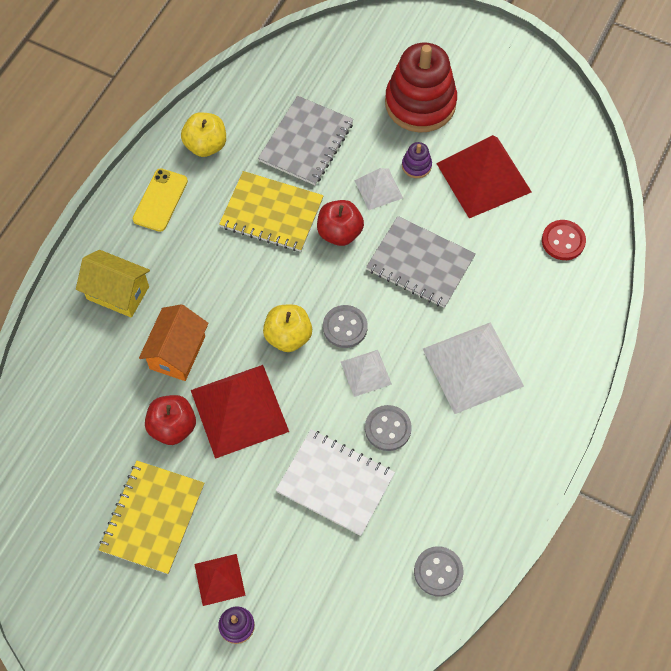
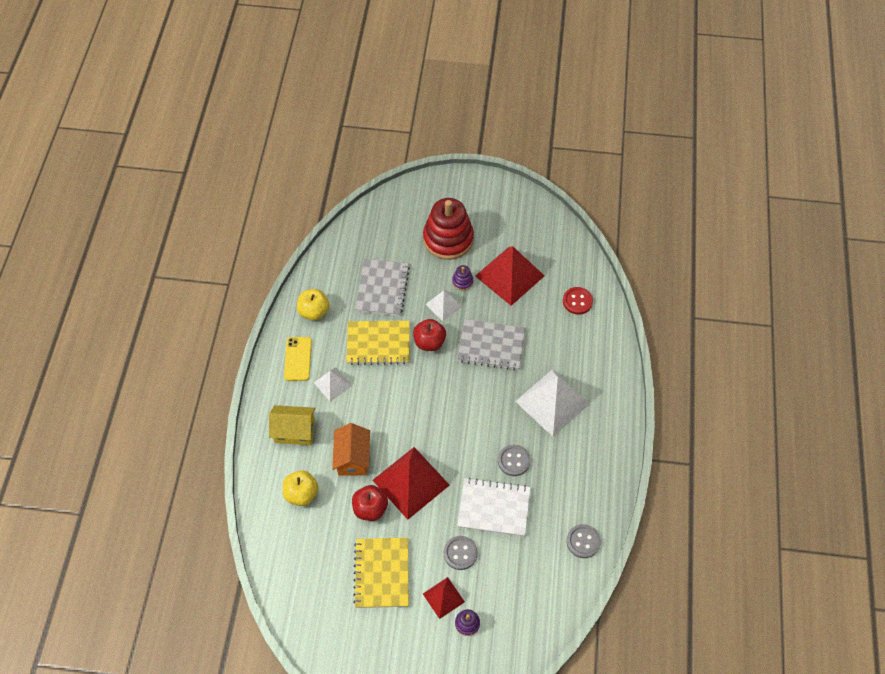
camera: 20 degrees left, 5 degrees down
yellow apple [263,304,312,352] -> yellow apple moved to [283,470,319,506]
grey button [323,305,368,348] -> grey button moved to [444,536,478,570]
white pyramid [341,350,392,397] -> white pyramid moved to [314,367,352,402]

